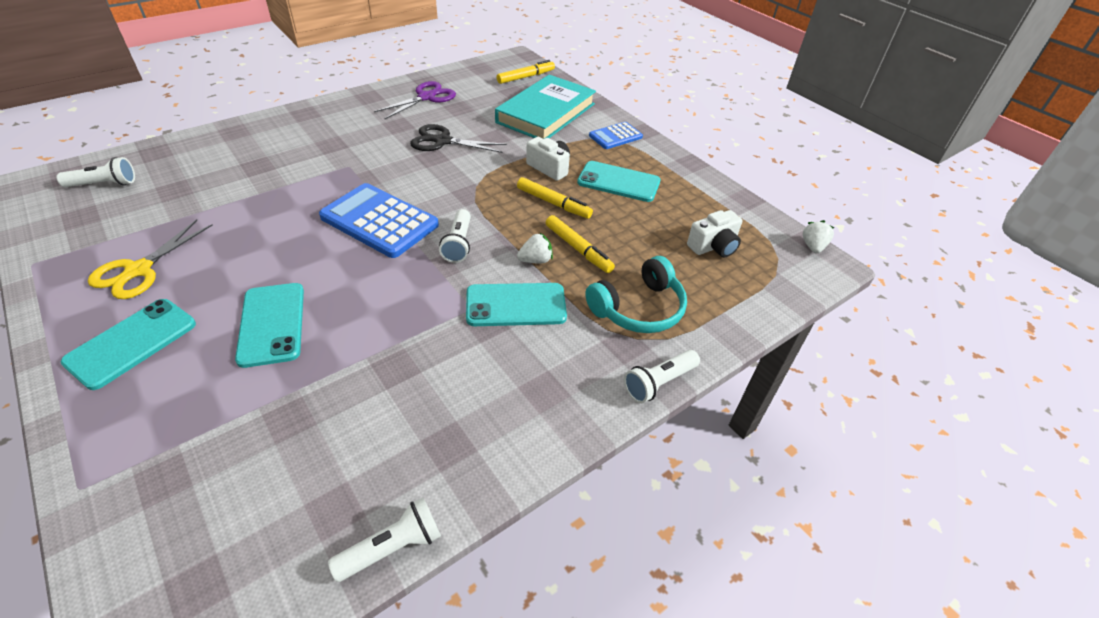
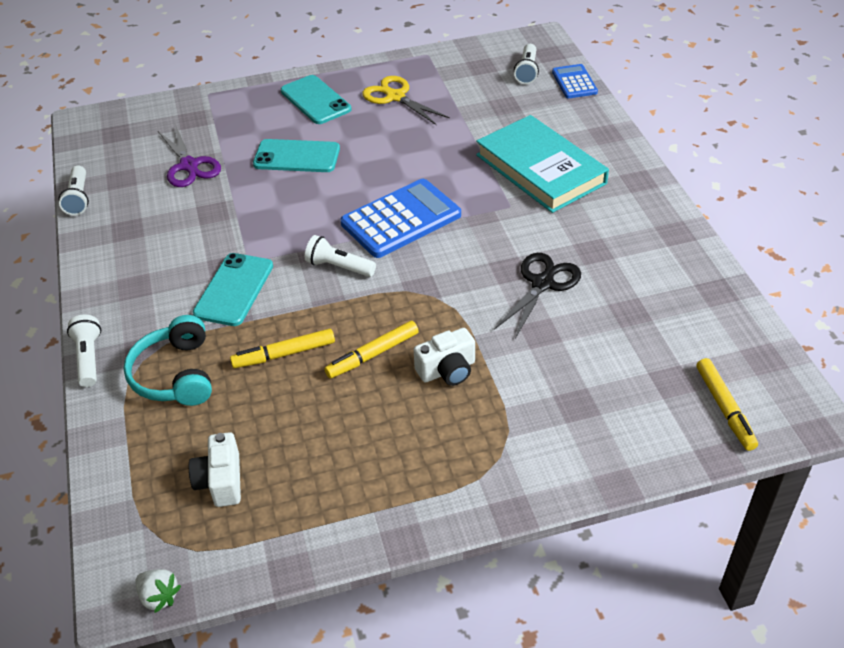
camera: 115 degrees right, 0 degrees up
purple scissors [374,81,456,119] -> purple scissors moved to [158,124,221,187]
turquoise book [495,75,596,139] -> turquoise book moved to [476,115,609,213]
white strawberry [517,233,553,263] -> none
turquoise phone [577,161,660,202] -> none
blue calculator [589,122,643,149] -> blue calculator moved to [552,64,598,98]

